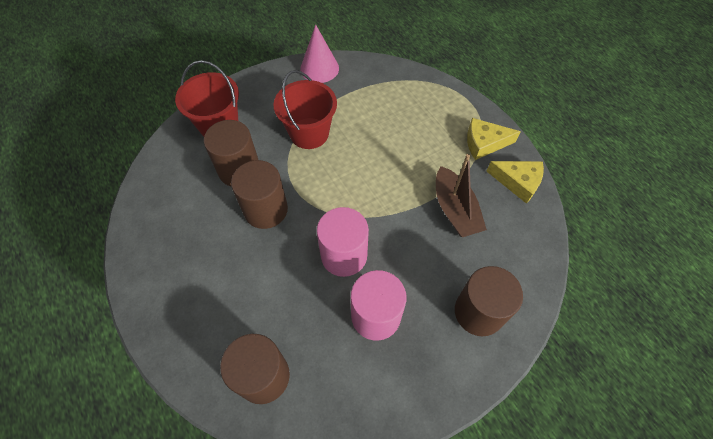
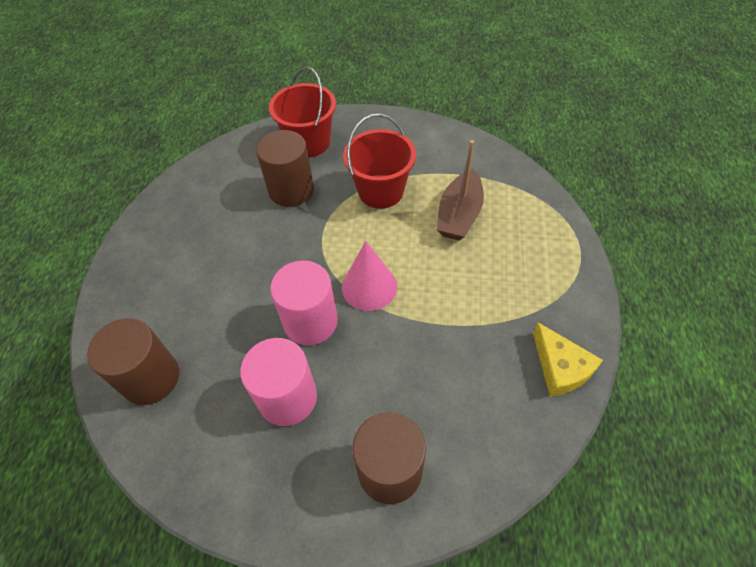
camera: 40 degrees right, 5 degrees down
brown cylinder [231,160,288,229] -> none
pink cone [300,25,339,83] -> pink cone moved to [342,241,397,311]
brown boat [436,154,487,237] -> brown boat moved to [437,140,484,241]
yellow cheese [467,118,521,160] -> none

